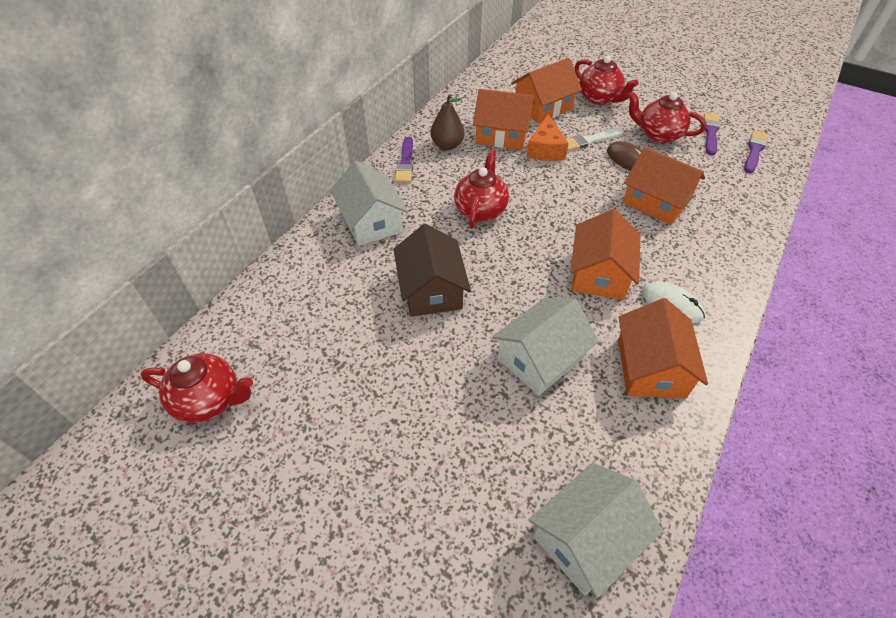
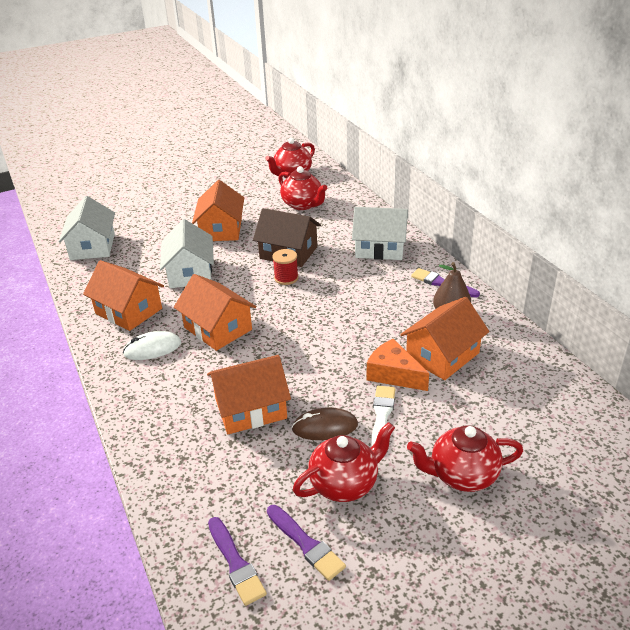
camera: 125 degrees right, 15 degrees down
red teapot [454,149,509,228] -> red teapot moved to [278,166,327,210]
orange house [512,58,582,123] -> orange house moved to [192,180,244,241]
none -> red spool [272,249,299,285]

